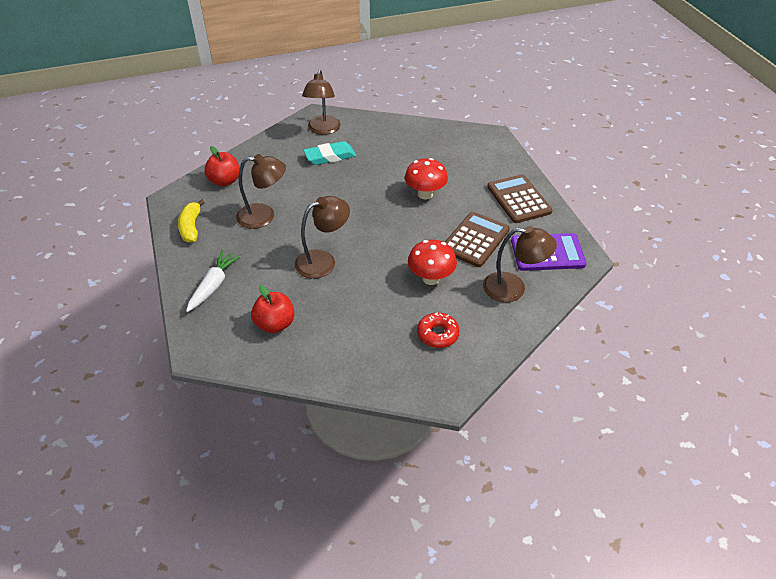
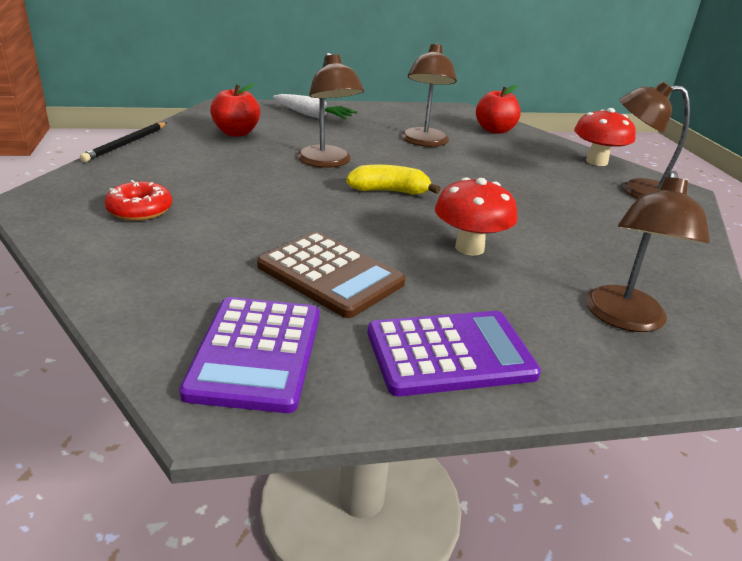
camera: 95 degrees right, 15 degrees down
yellow banana [178,199,205,243] -> yellow banana moved to [346,165,441,195]
turquoise eraser [303,141,356,165] -> none
red mushroom [408,239,457,285] -> red mushroom moved to [574,108,636,166]
brown lamp [483,226,557,302] -> brown lamp moved to [585,171,710,332]
brown calculator [487,174,552,223] -> purple calculator [367,311,541,396]
none -> black pencil [80,122,167,162]

